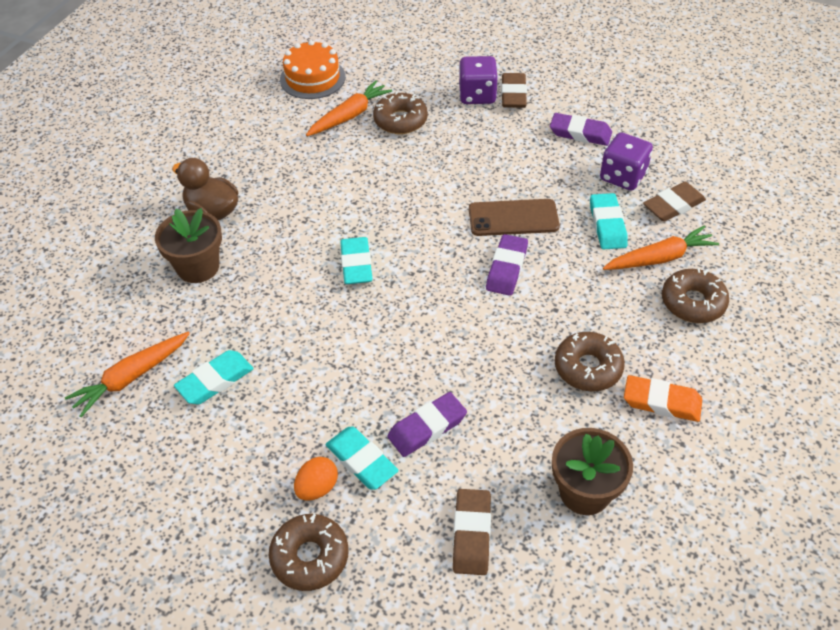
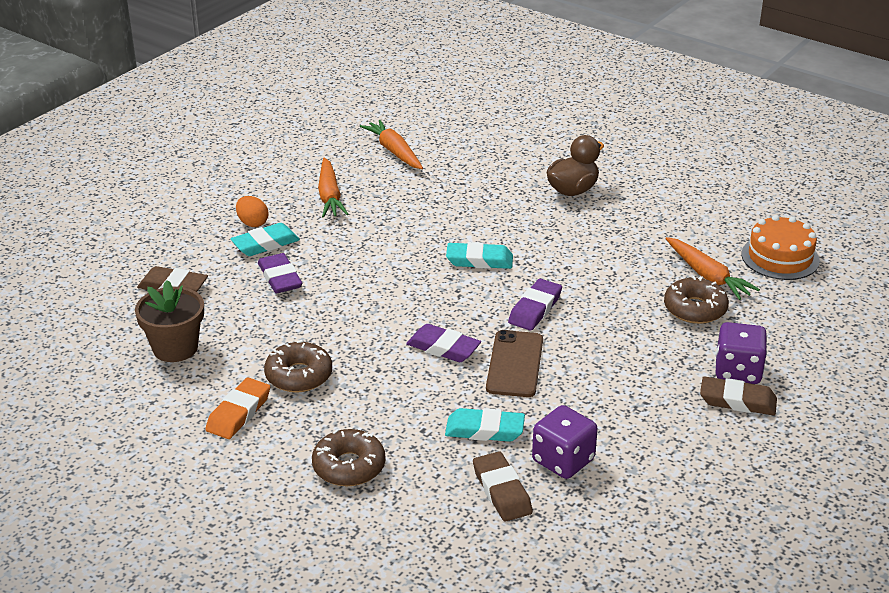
camera: 100 degrees right, 15 degrees down
brown flower pot [155,208,222,283] -> none
turquoise eraser [174,350,254,404] -> none
brown donut [269,514,349,591] -> none
purple eraser [550,113,612,146] -> purple eraser moved to [508,279,562,331]
orange carrot [603,226,719,270] -> orange carrot moved to [318,157,348,218]

